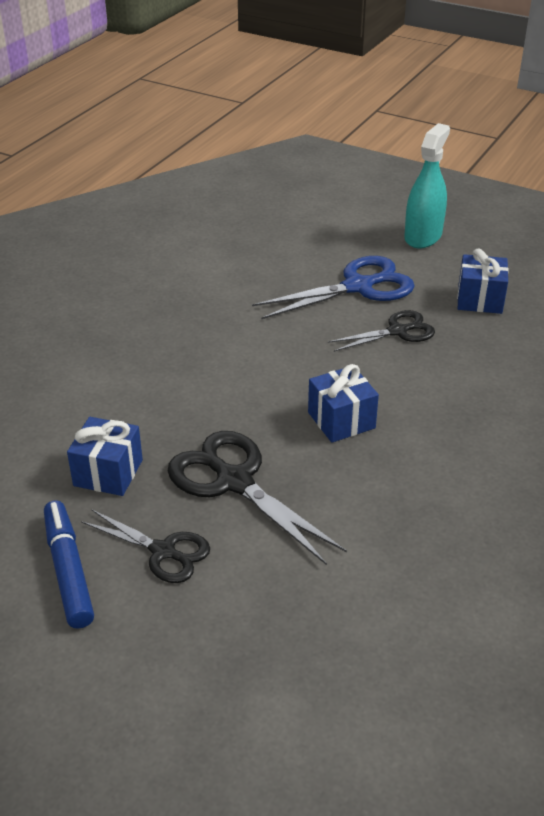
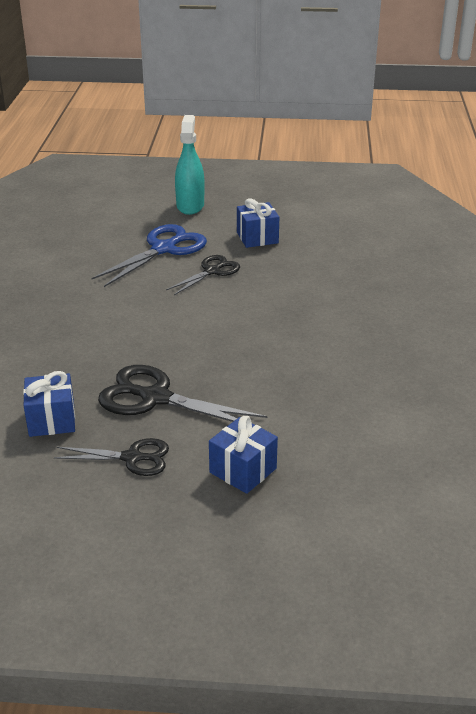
camera: 25 degrees left, 5 degrees down
blue marker [44,500,94,629] -> none
blue gift [308,364,379,443] -> blue gift moved to [209,416,278,494]

